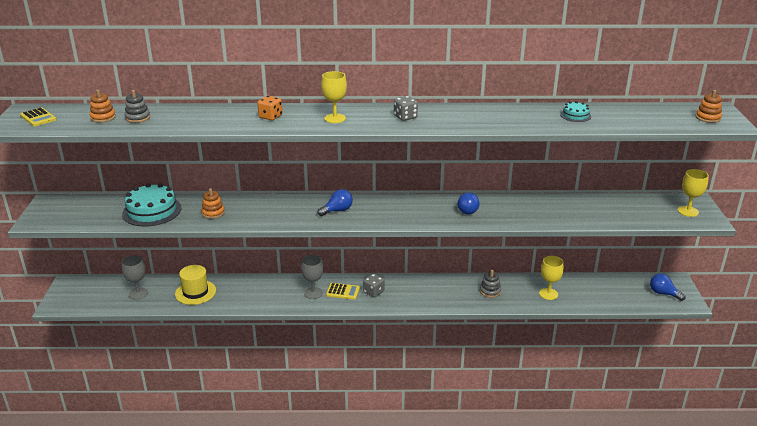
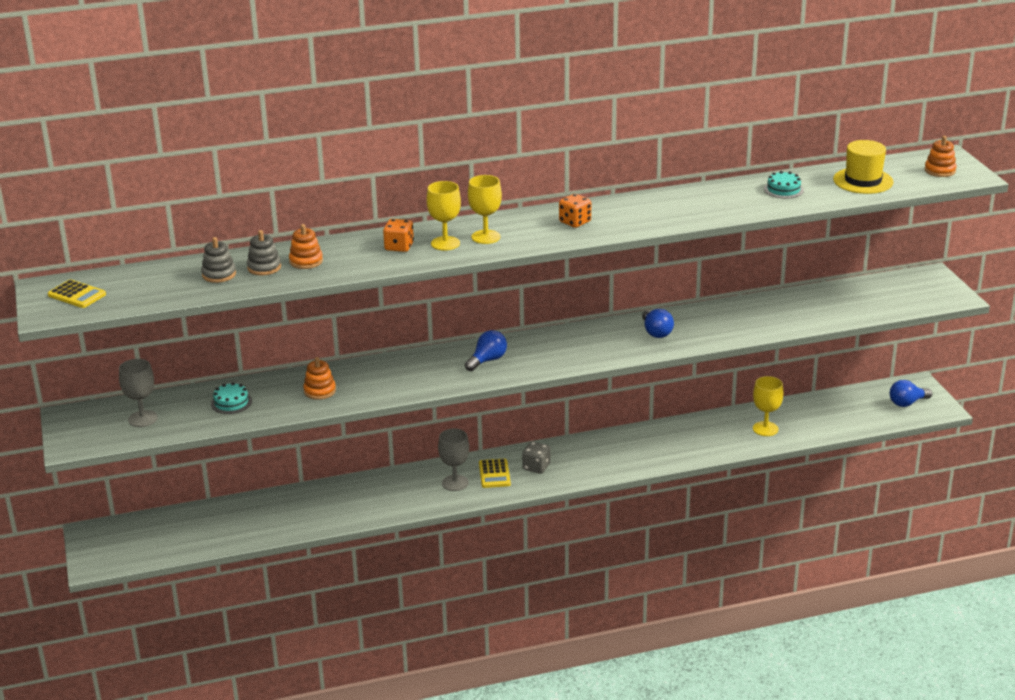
camera: 15 degrees left, 0 degrees up
orange stacking toy [90,90,116,123] -> orange stacking toy moved to [289,224,323,269]
turquoise cake [122,183,181,227] -> turquoise cake [211,382,252,414], size x0.50
grey goblet [122,255,148,300] -> grey goblet moved to [119,359,158,427]
yellow hat [175,265,216,305] -> yellow hat moved to [833,140,894,194]
yellow calculator [326,283,360,300] -> yellow calculator turned 90 degrees clockwise [479,459,511,488]
grey dice [394,96,418,121] -> orange dice [559,194,591,228]
grey stacking toy [480,270,501,298] -> grey stacking toy moved to [247,230,281,275]
blue light bulb [650,274,686,301] -> blue light bulb turned 45 degrees counterclockwise [890,380,932,407]
yellow goblet [678,169,709,217] -> yellow goblet moved to [427,181,461,251]

